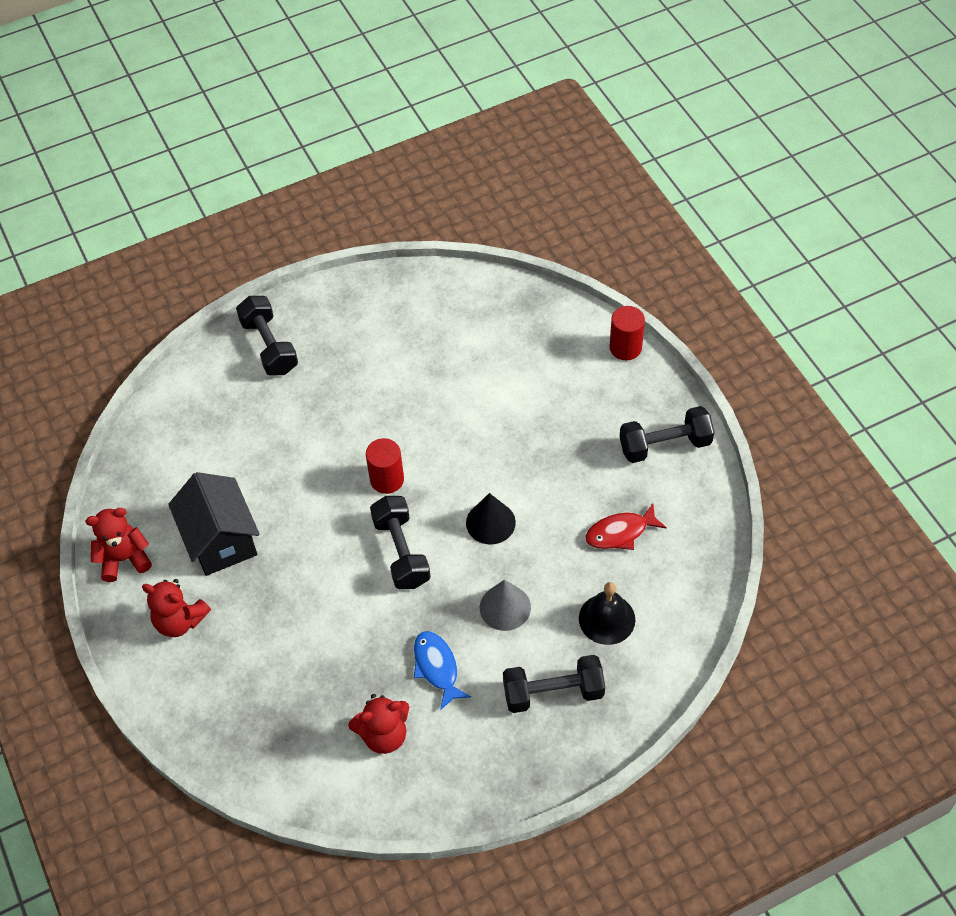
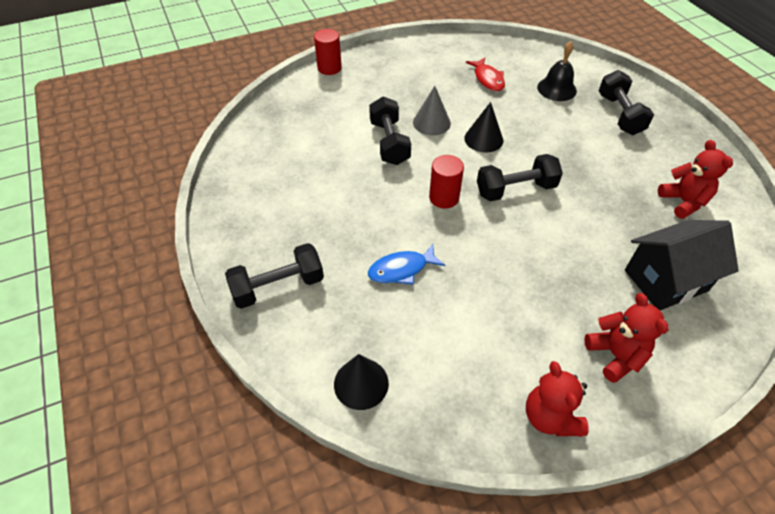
camera: 90 degrees left, 5 degrees down
red teddy bear [142,579,211,637] -> red teddy bear turned 45 degrees counterclockwise [584,293,669,383]
black house [168,472,260,576] -> black house moved to [625,220,739,310]
blue fish [414,631,471,710] -> blue fish moved to [368,244,445,285]
grey cone [480,580,531,631] -> grey cone moved to [413,86,451,135]
black dumbbell [619,406,714,463] -> black dumbbell moved to [369,96,411,165]
none -> black cone [334,354,389,410]

